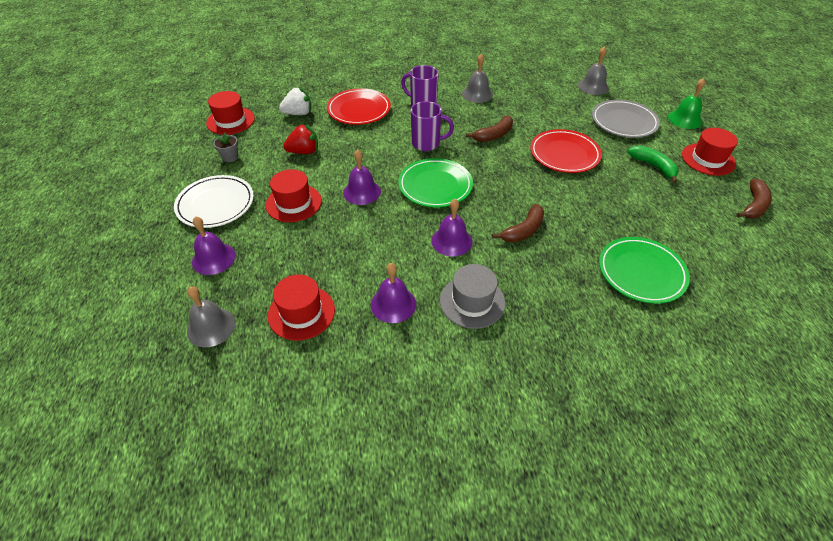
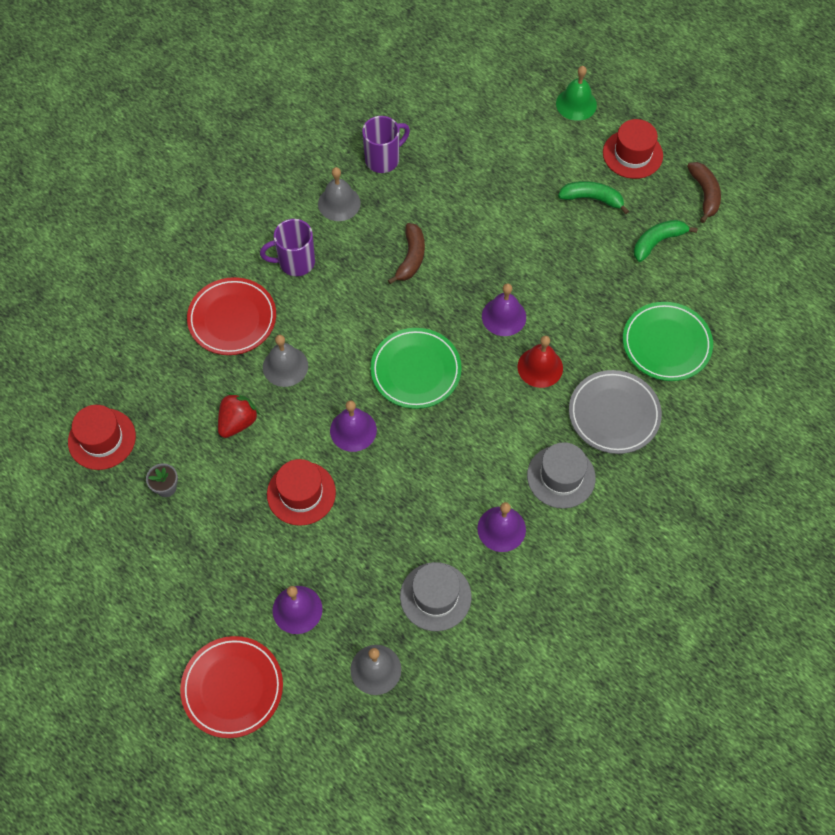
camera: 40 degrees left, 15 degrees up
white plate [174,175,254,228] -> none
red hat [268,275,335,341] -> grey hat [400,562,472,631]
white strawberry [279,87,311,115] -> none
purple mug [410,101,454,151] -> purple mug moved to [362,116,410,173]
purple bell [431,199,472,257] -> purple bell moved to [482,283,526,336]
brown banana [492,204,544,243] -> red bell [517,336,563,388]
red plate [530,129,602,173] -> red plate moved to [180,636,283,738]
grey bell [578,46,609,95] -> grey bell moved to [263,335,308,387]
grey plate [592,100,660,138] -> grey plate moved to [569,370,662,454]
none -> green banana [634,220,698,262]

